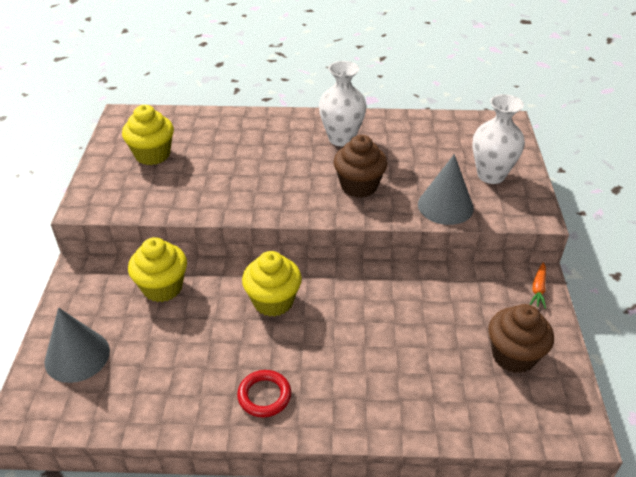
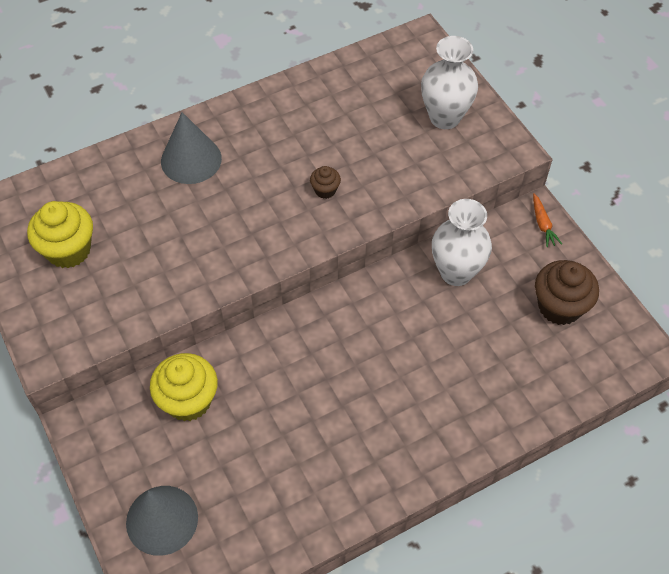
camera: 30 degrees left, 15 degrees up
red ring [237,370,291,417] -> none
yellow cupcake [242,251,302,317] -> none
white vase [319,61,367,146] -> white vase moved to [432,199,492,286]
brown cupcake [334,135,388,198] -> brown cupcake [310,166,341,199], size x0.50
grey cone [418,154,474,225] -> grey cone moved to [161,112,222,184]

